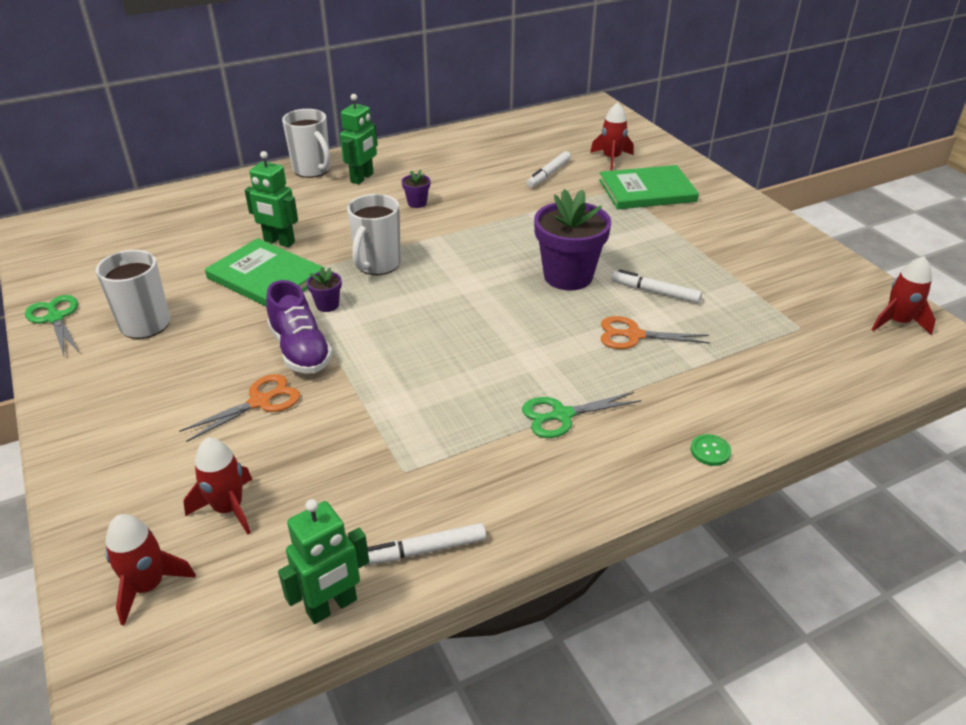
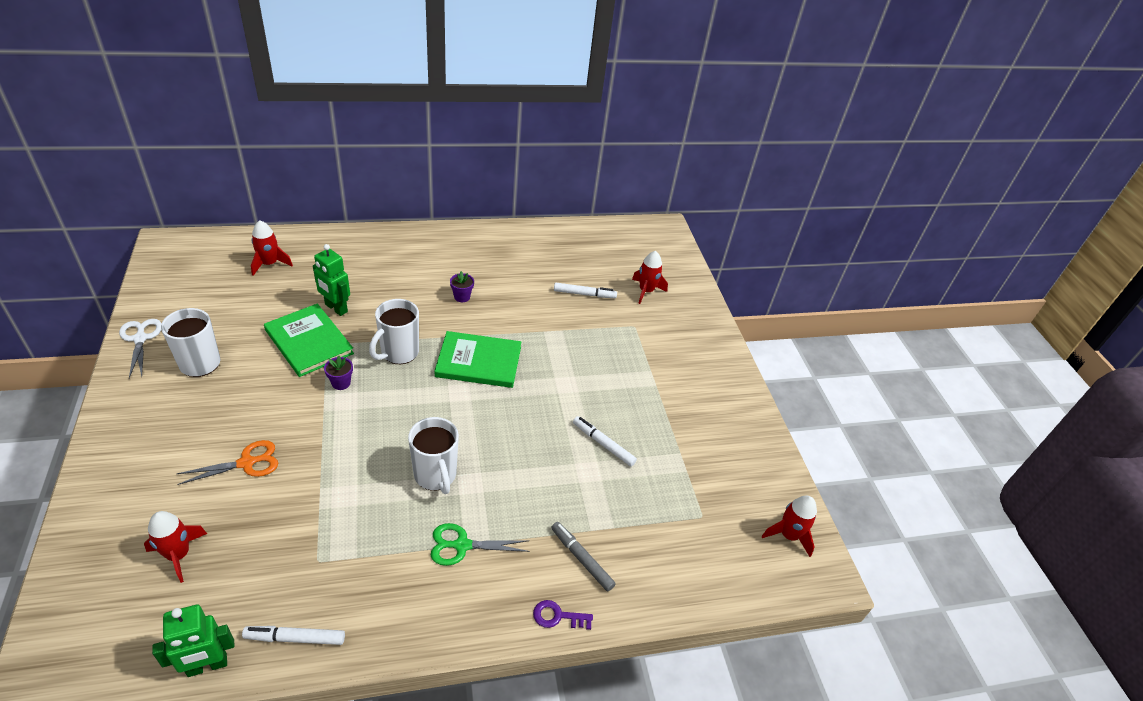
camera: 10 degrees right, 5 degrees up
green scissors [25,295,79,356] -> white scissors [119,319,162,378]
red rocket [105,514,196,625] -> red rocket moved to [251,220,293,276]
purple shoe [266,280,333,374] -> none
white mug [282,109,330,178] -> white mug moved to [408,417,459,494]
green robot [340,94,377,185] -> none
white marker [527,151,571,188] -> white marker turned 135 degrees counterclockwise [554,283,617,298]
purple flower pot [534,189,611,290] -> none
green book [599,165,699,209] -> green book moved to [435,331,521,388]
orange scissors [601,316,710,349] -> none
green button [690,434,731,466] -> purple key [533,600,593,630]
none -> grey marker [551,522,616,591]

